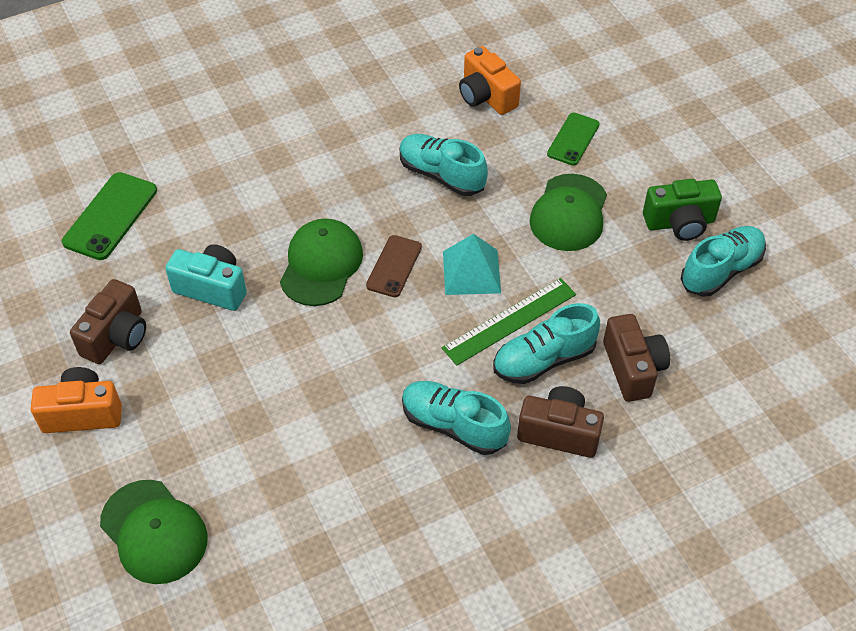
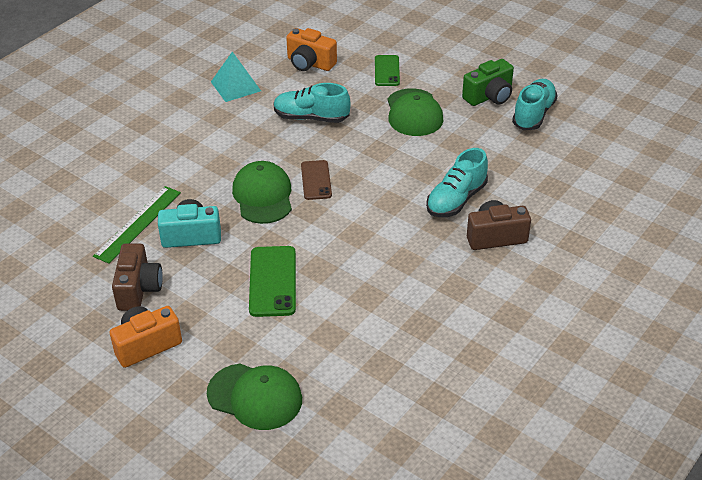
camera: 25 degrees left, 10 degrees down
green phone [62,172,157,260] -> green phone moved to [249,246,296,317]
turquoise shoe [402,381,511,455] -> none
green ruler [442,278,576,366] -> green ruler moved to [93,186,181,264]
turquoise pyramid [443,234,501,295] -> turquoise pyramid moved to [211,52,261,102]
brown camera [603,314,670,402] -> none

